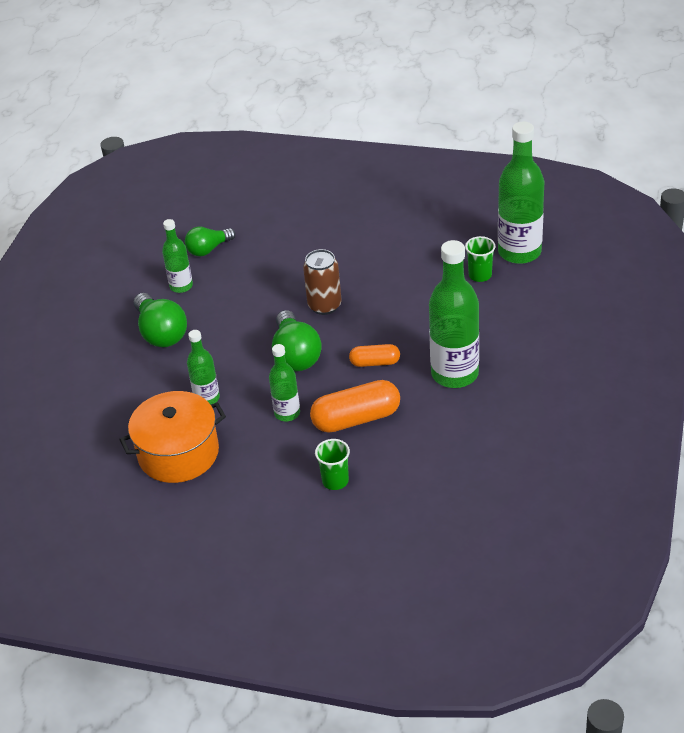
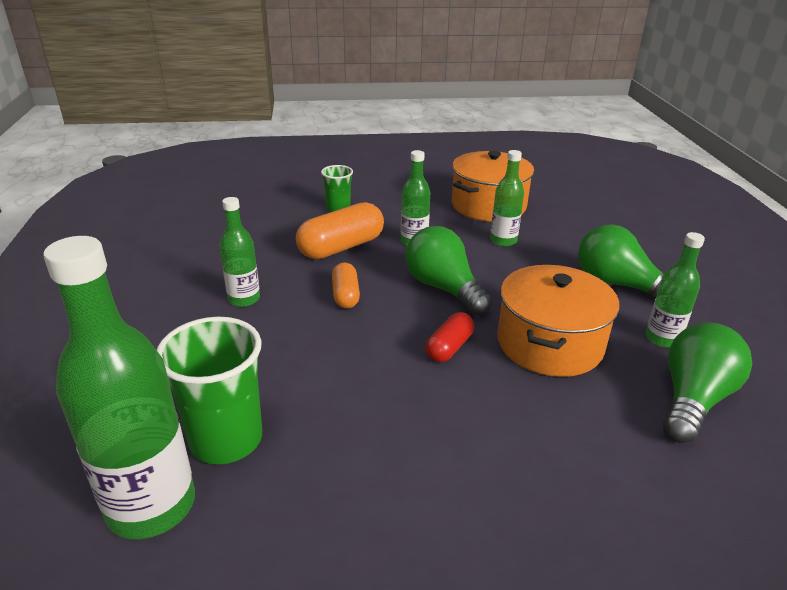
camera: 155 degrees right, 10 degrees down
green light bulb [185,227,236,256] -> green light bulb [663,322,752,443], size x1.51
brown can [303,249,341,315] -> red capsule [425,312,474,362]
orange capsule [349,344,400,367] -> orange capsule turned 75 degrees counterclockwise [332,262,360,309]
green bottle [429,240,479,388] -> green bottle [219,197,260,307], size x0.54
green cup [465,236,496,282] -> green cup [157,317,262,464], size x1.77
none -> orange pot [497,265,619,377]

